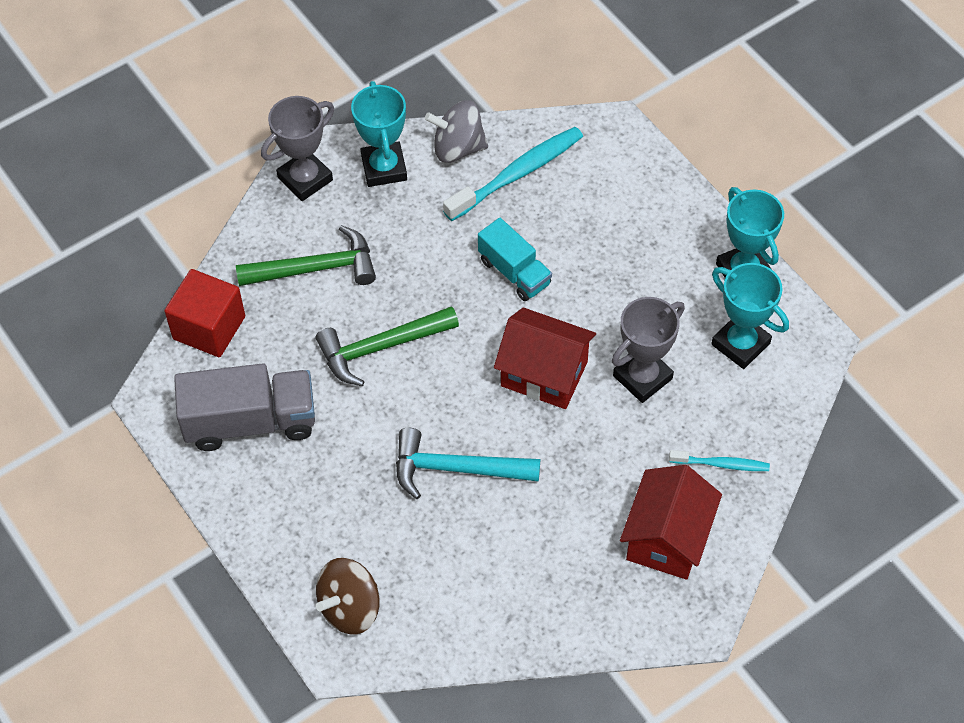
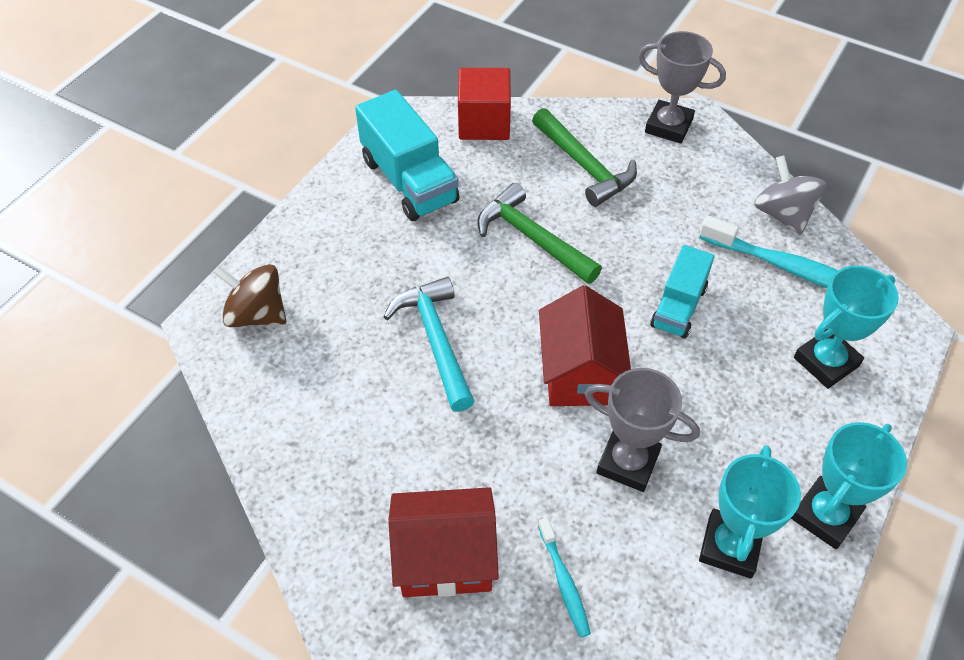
camera: 65 degrees right, 5 degrees down
grey truck [174,363,315,451] -> turquoise truck [355,90,460,221]
turquoise trophy [351,81,407,187] -> turquoise trophy moved to [794,266,899,389]

